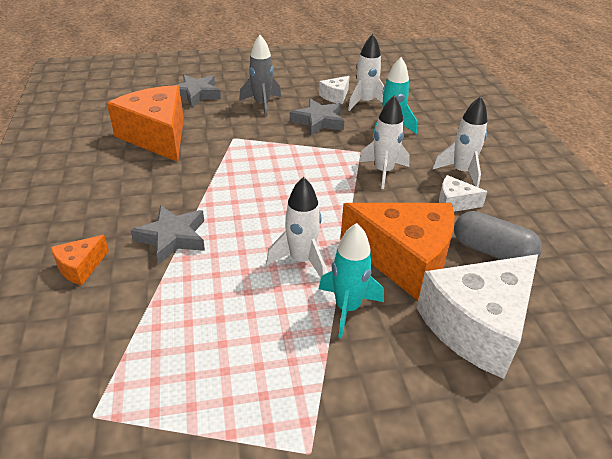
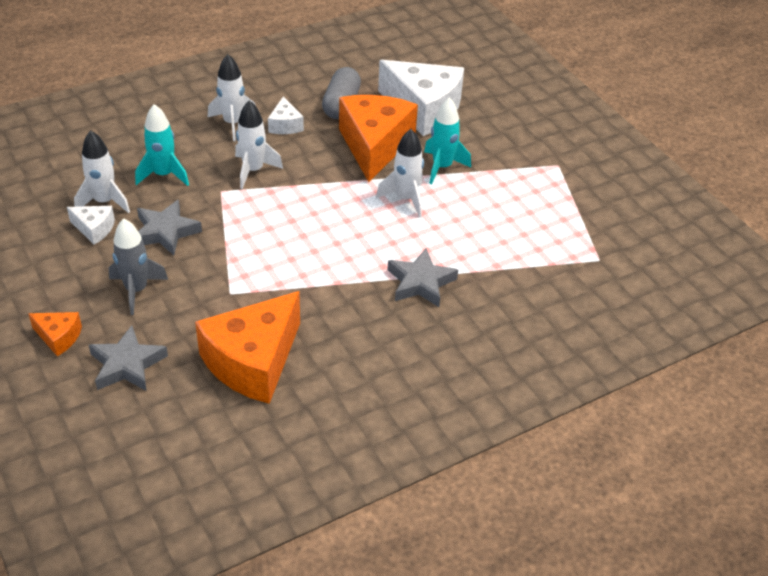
camera: 110 degrees left, 5 degrees up
orange cheese [51,235,109,285] -> orange cheese moved to [28,312,82,356]

